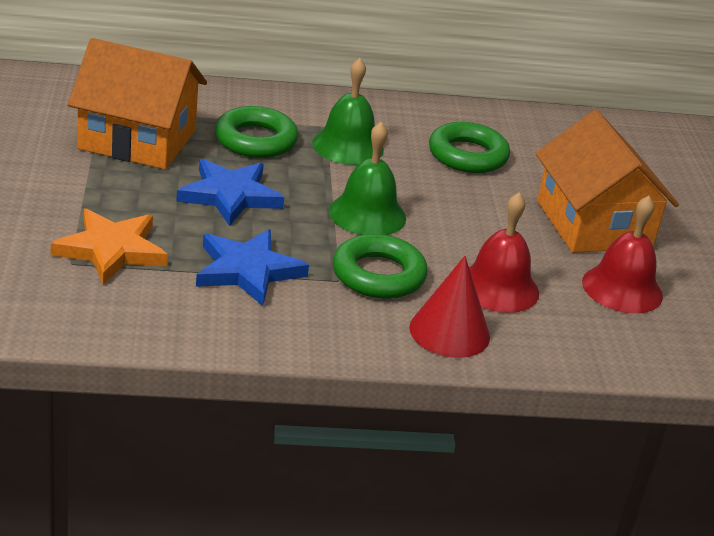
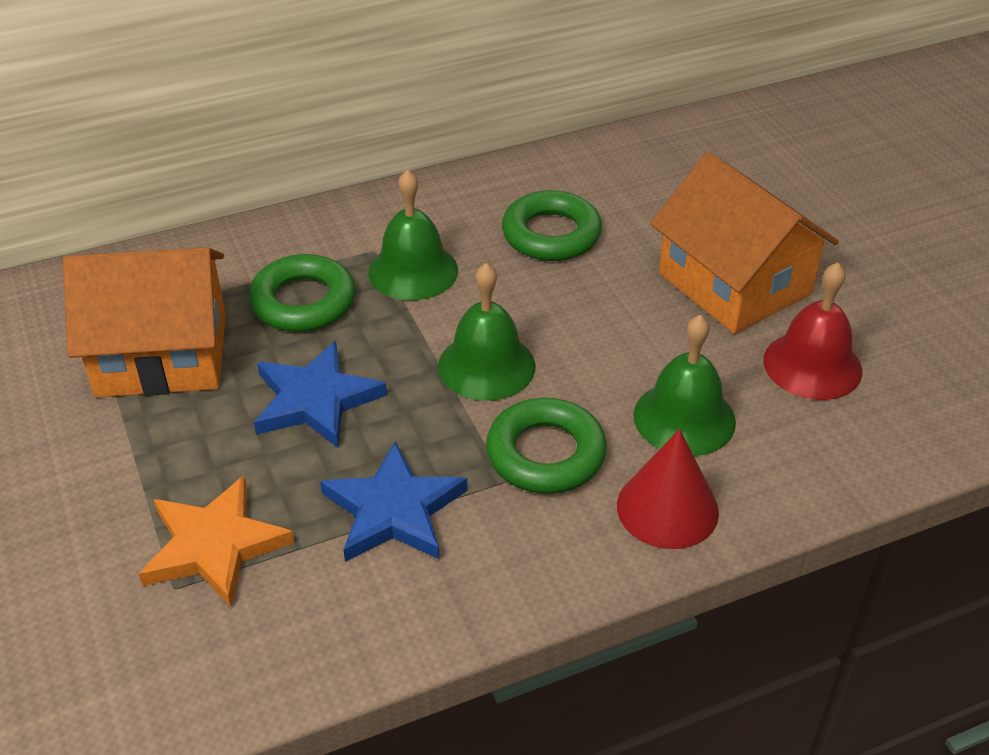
camera: 15 degrees left, 10 degrees up
red bell [469,192,539,313] -> green bell [633,315,736,456]

